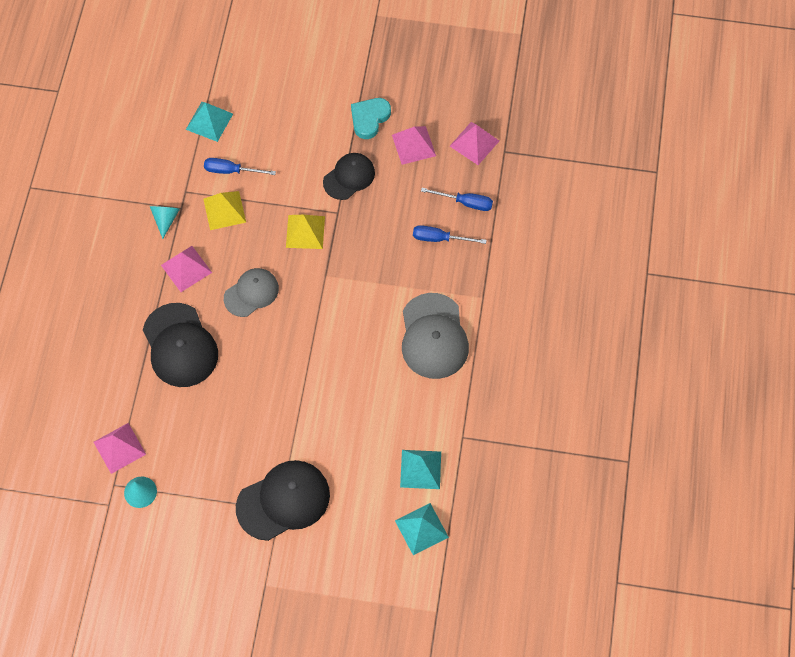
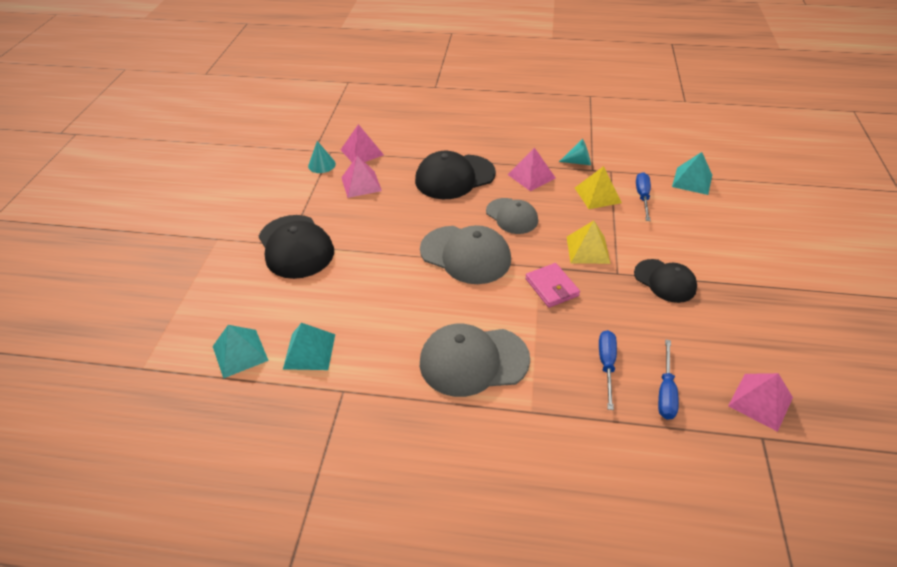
camera: 90 degrees right, 20 degrees down
turquoise heart [351,98,391,139] -> none
pink pyramid [392,126,436,165] -> pink pyramid moved to [341,156,382,198]
none -> grey cap [420,225,511,284]
none -> pink wallet [525,263,580,308]

